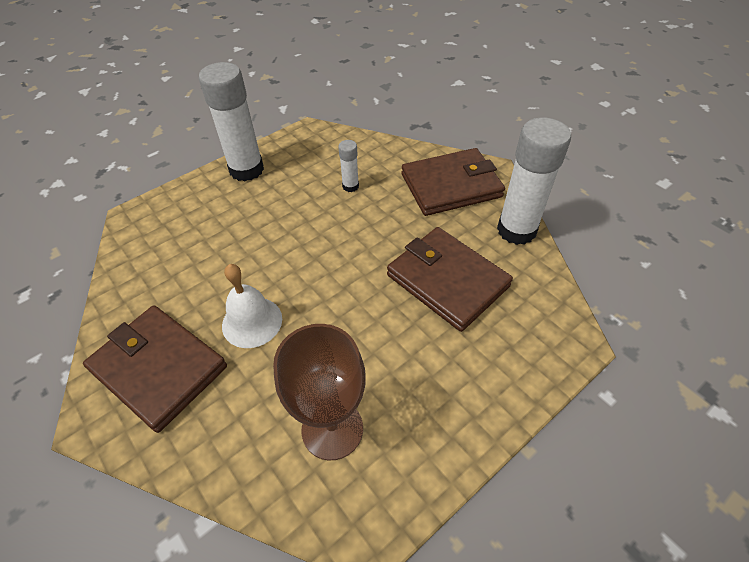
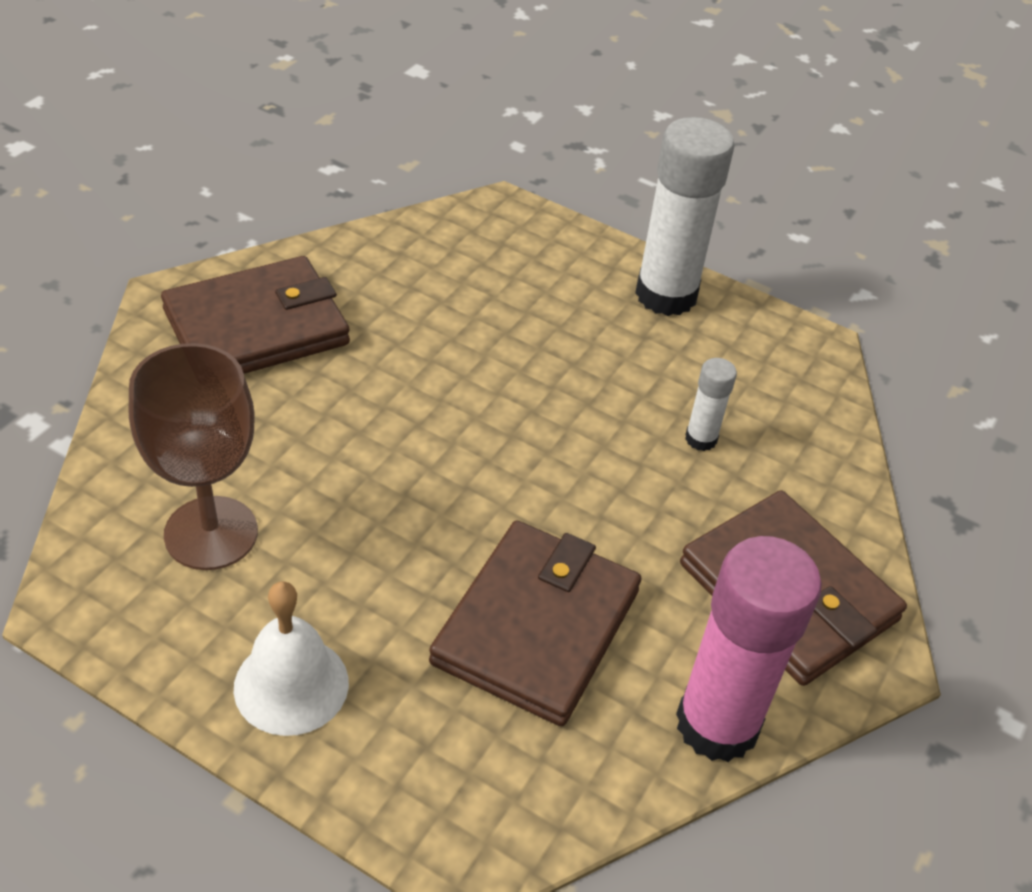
camera: 65 degrees right, 5 degrees down
brown wallet [83,305,227,433] -> brown wallet turned 45 degrees clockwise [161,256,350,374]
white bell [222,264,282,348] -> white bell moved to [234,581,349,736]
white glue stick [497,118,571,245] -> pink glue stick [676,536,822,762]

